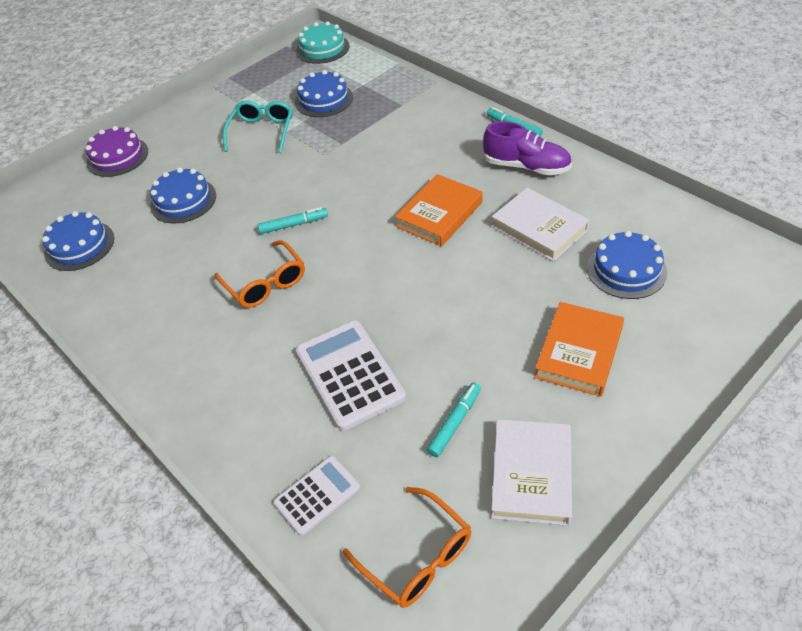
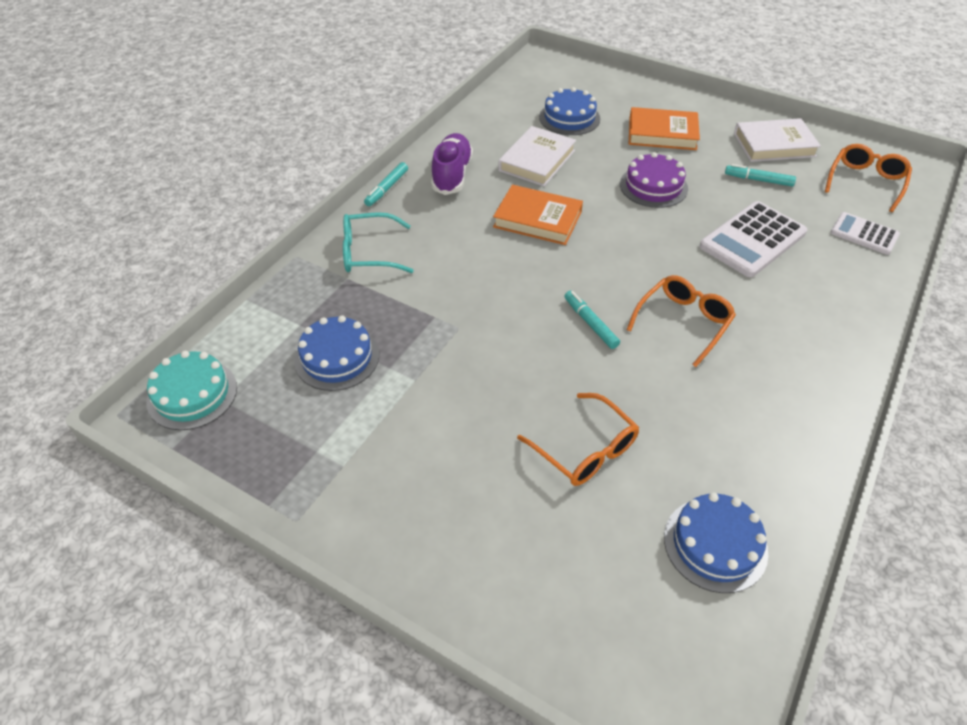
camera: 110 degrees left, 0 degrees up
purple cake [85,126,148,177] -> purple cake moved to [620,152,688,208]
blue cake [150,167,216,223] -> orange glasses [517,393,639,486]
turquoise glasses [223,101,293,153] -> turquoise glasses moved to [343,212,414,273]

